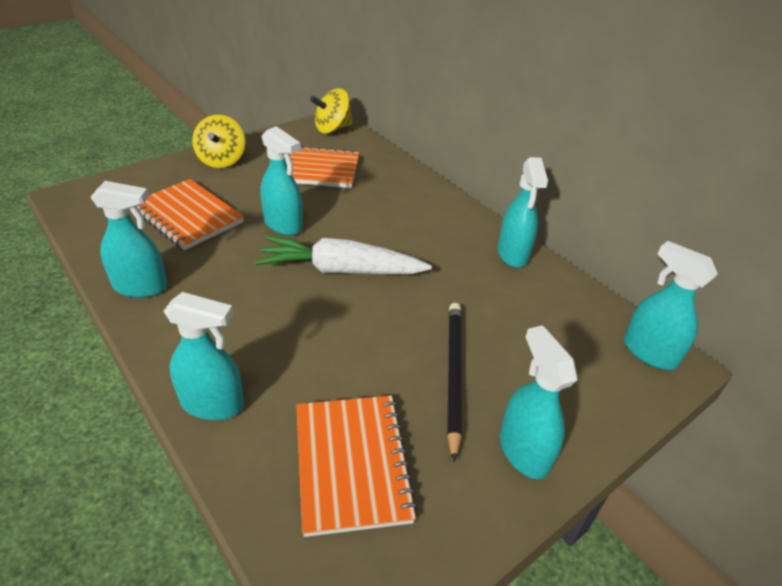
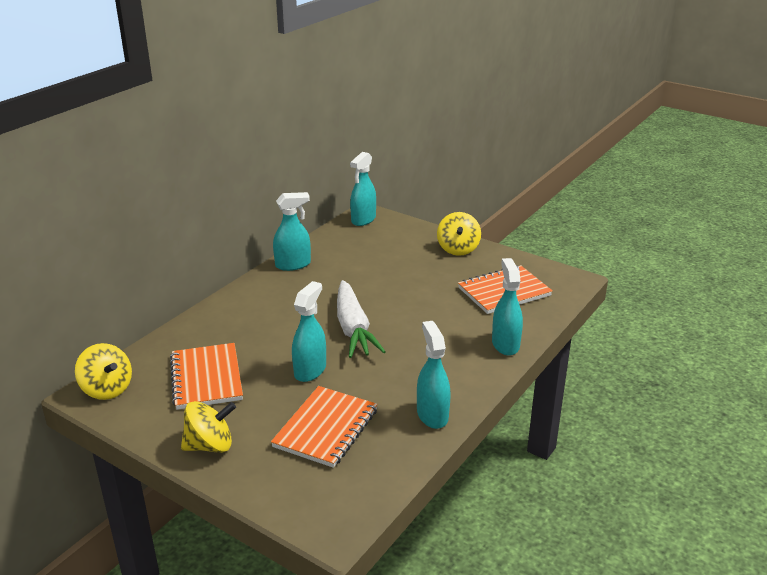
camera: 105 degrees left, 10 degrees down
black pencil [447,303,462,463] -> none
turquoise spray bottle [500,325,578,479] -> yellow spinning top [437,212,481,256]

